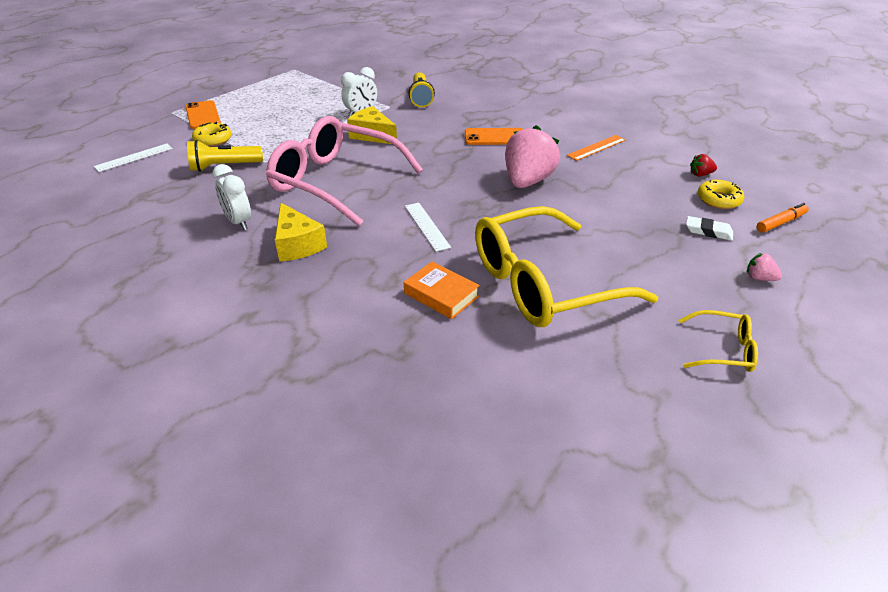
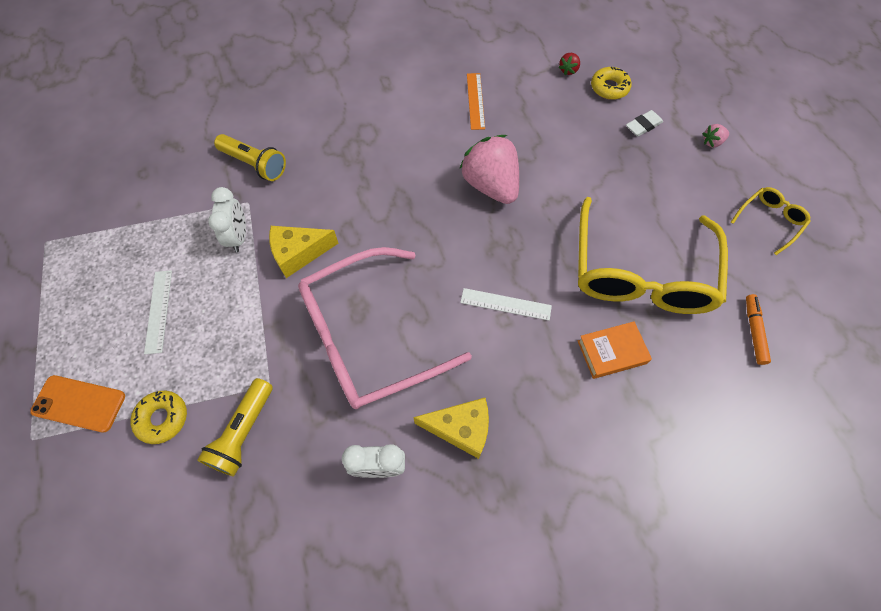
camera: 55 degrees left, 25 degrees up
white ruler [94,144,173,172] -> white ruler moved to [144,270,172,354]
orange phone [465,128,524,145] -> none
orange marker [757,203,809,233] -> orange marker moved to [746,294,771,365]

